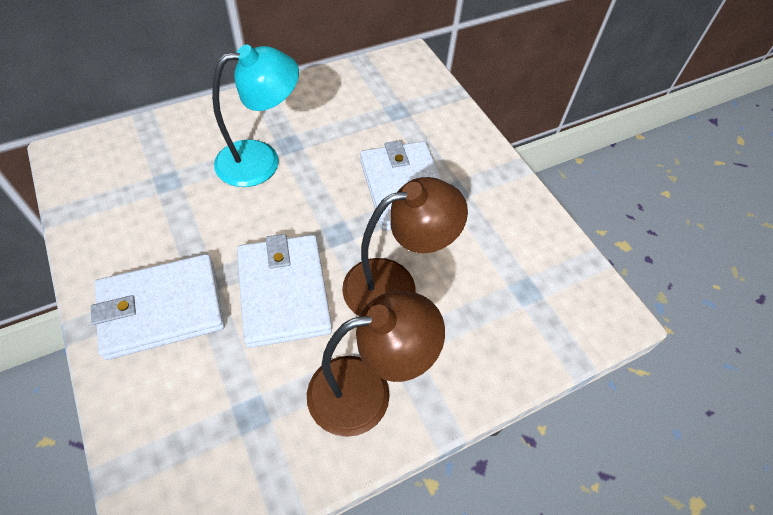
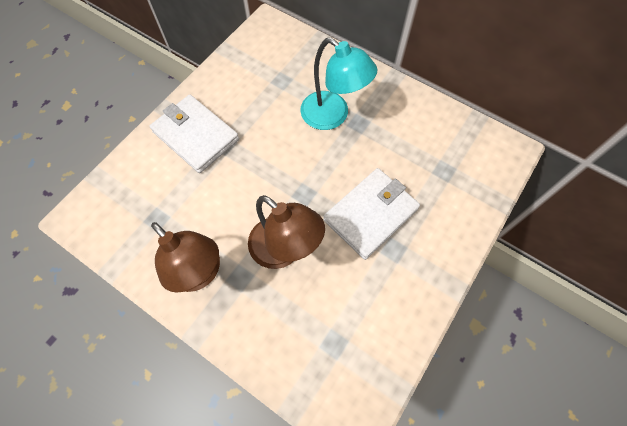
camera: 65 degrees right, 10 degrees up
white wallet [237,234,332,348] -> none

